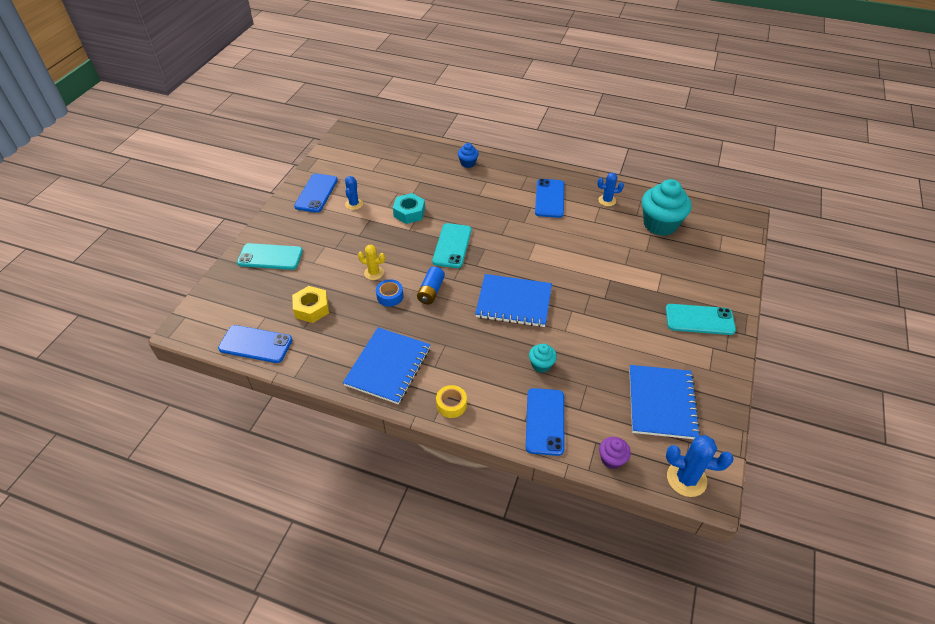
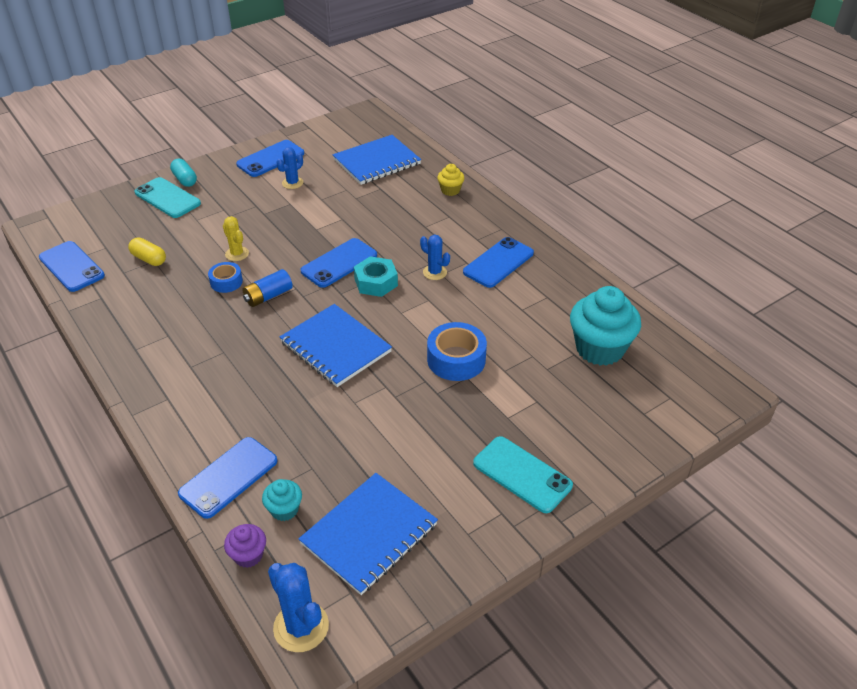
camera: 35 degrees right, 5 degrees down
yellow nut [292,286,329,323] -> yellow capsule [128,237,166,266]
blue notebook [343,327,431,404] -> blue notebook moved to [333,135,421,185]
turquoise nut [393,193,425,224] -> turquoise nut moved to [354,256,398,297]
turquoise phone [432,223,472,268] -> blue phone [300,238,377,288]
yellow tape [436,385,467,418] -> none
blue cupcake [458,143,479,168] -> yellow cupcake [437,164,464,196]
turquoise cupcake [529,343,557,373] -> turquoise cupcake moved to [262,479,302,521]
blue cactus [597,173,624,206] -> blue cactus moved to [420,234,450,280]
none -> turquoise capsule [170,159,197,187]
none -> blue tape [427,322,487,381]

